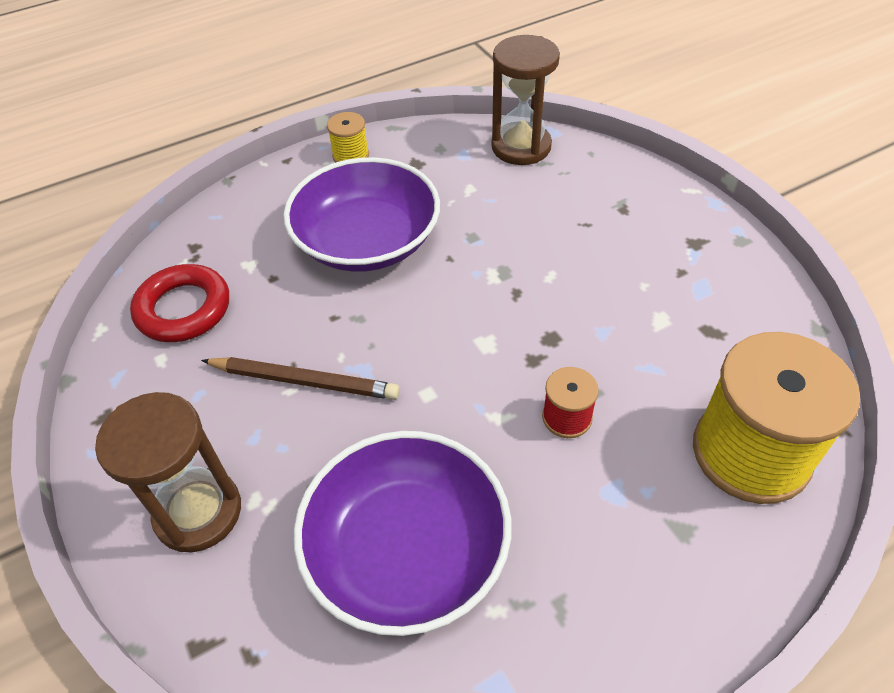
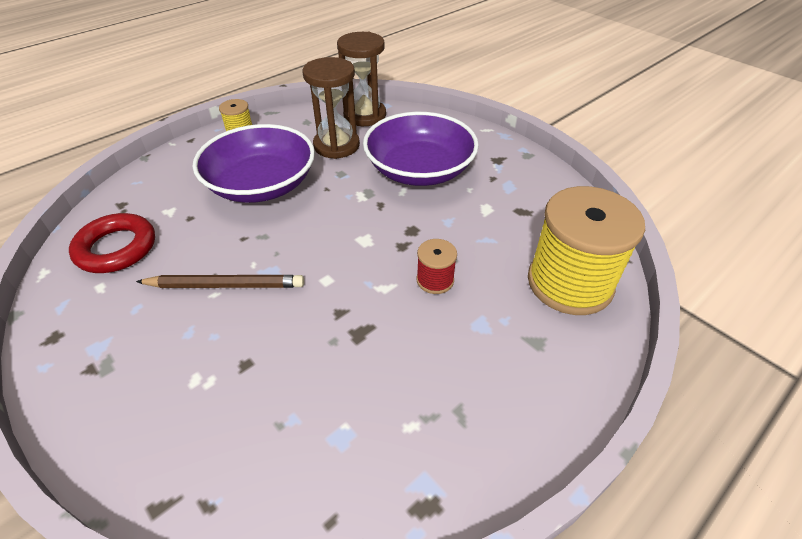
camera: 15 degrees left, 5 degrees down
brown hourglass [95,392,241,552] -> brown hourglass moved to [303,57,360,159]
purple bowl [294,431,511,636] -> purple bowl moved to [363,112,479,186]

